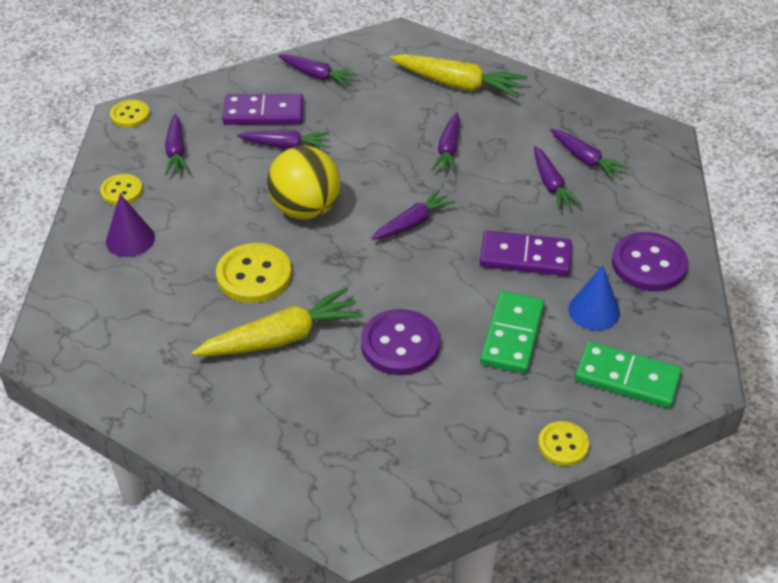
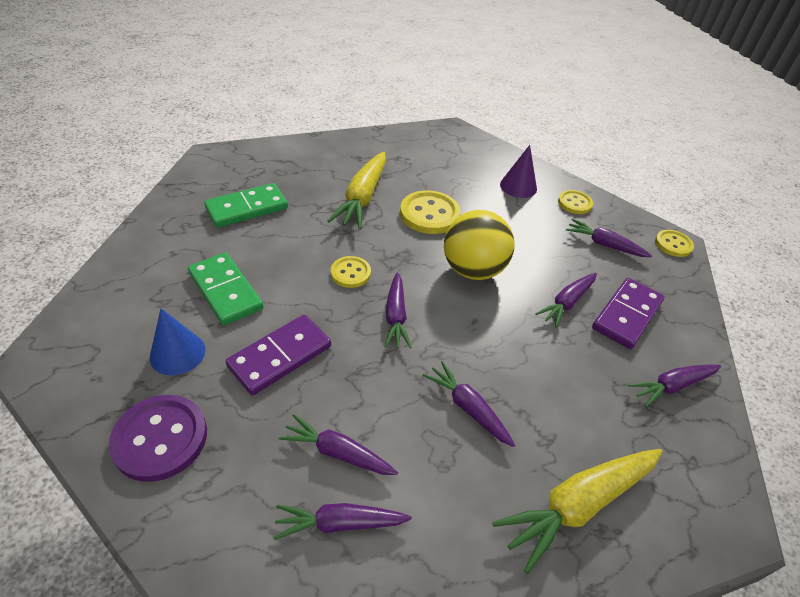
camera: 125 degrees right, 0 degrees up
purple button [361,309,440,375] -> none
yellow button [538,421,589,466] -> yellow button moved to [331,256,371,288]
green domino [575,341,682,408] -> green domino moved to [204,183,288,228]

